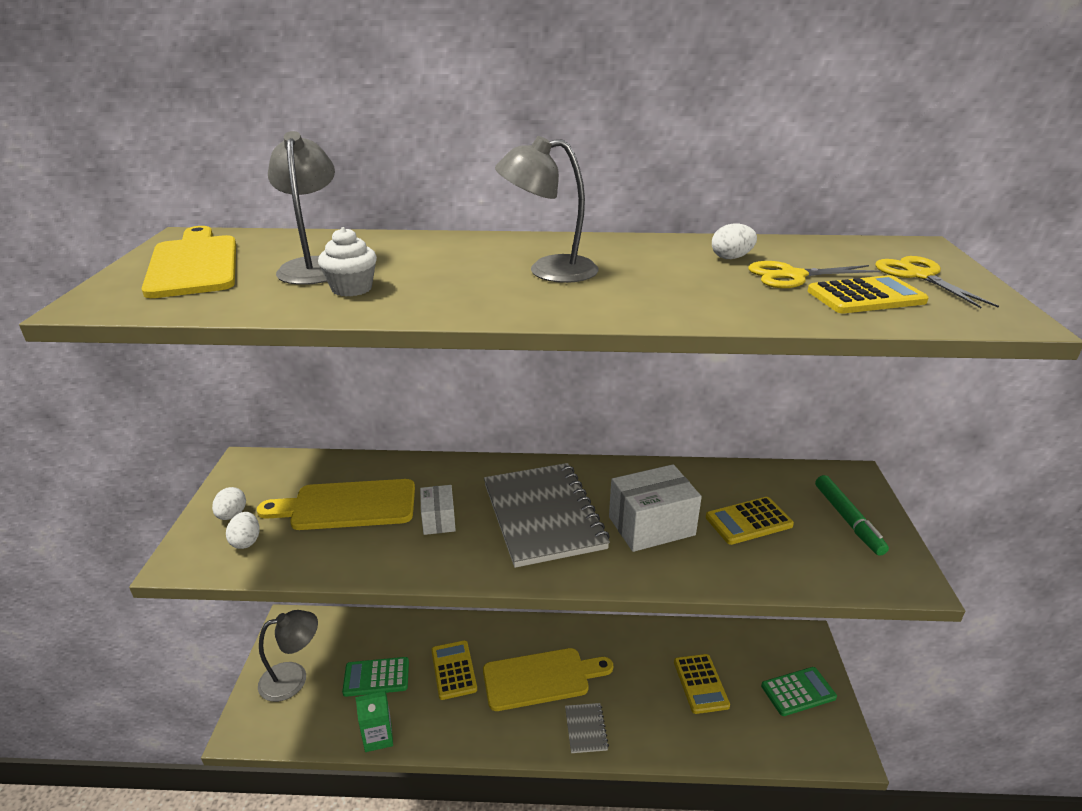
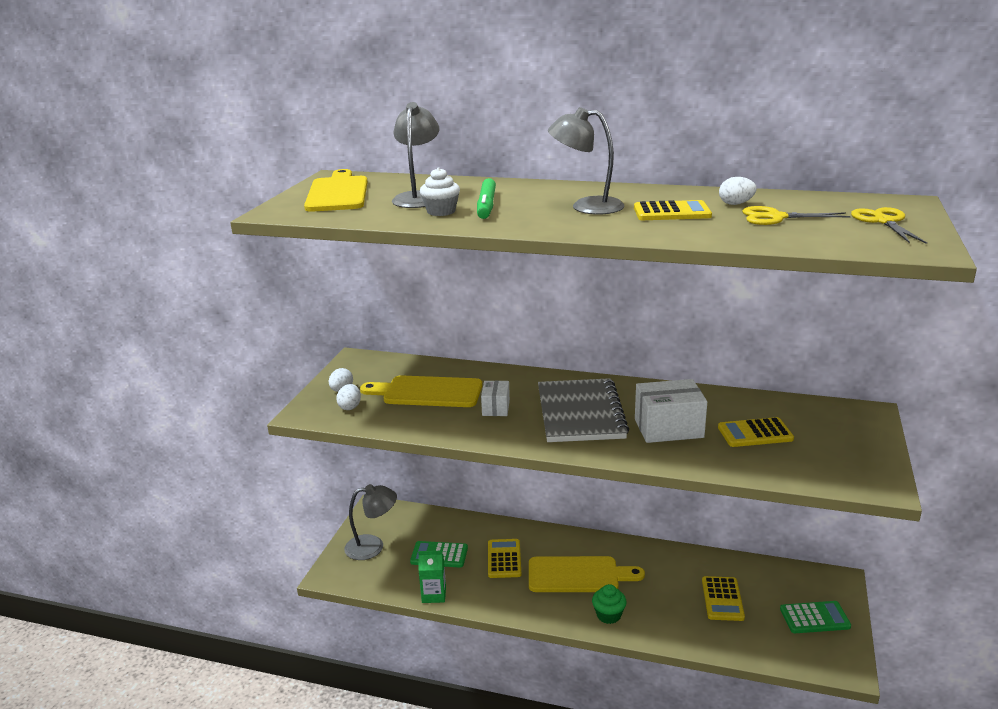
camera: 15 degrees right, 5 degrees down
grey notebook [565,703,609,753] -> green cupcake [592,584,627,624]
yellow calculator [807,275,929,313] -> yellow calculator moved to [634,200,712,220]
green marker [815,475,889,556] -> green marker moved to [477,178,496,219]

